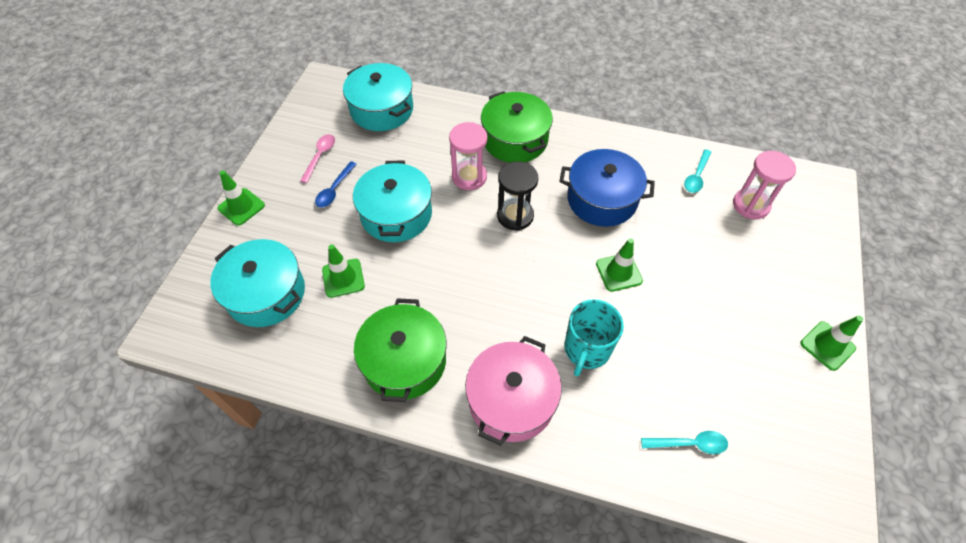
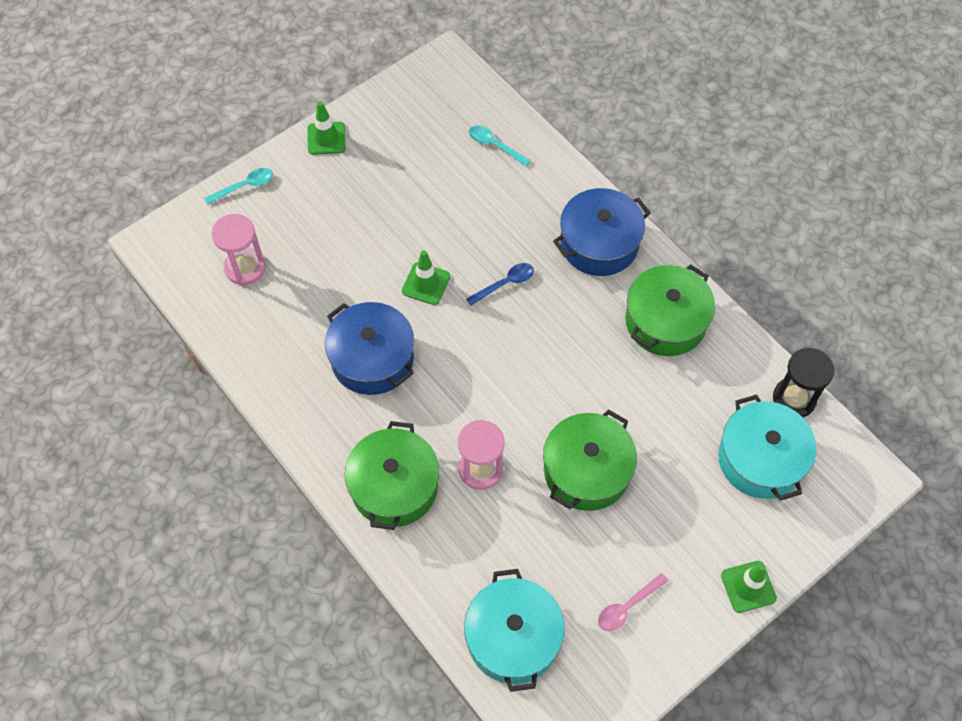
camera: 145 degrees left, 5 degrees up
blue spoon [315,161,357,208] -> blue spoon moved to [466,263,534,306]
green traffic cone [322,244,365,298] -> none
turquoise pot [353,160,432,242] -> green pot [543,409,637,511]
pink pot [465,336,562,446] -> blue pot [553,188,651,276]
black hourglass [497,161,538,231] -> black hourglass moved to [773,348,834,417]
turquoise mug [564,299,624,376] -> none
turquoise spoon [684,149,712,193] -> turquoise spoon moved to [204,168,273,205]

